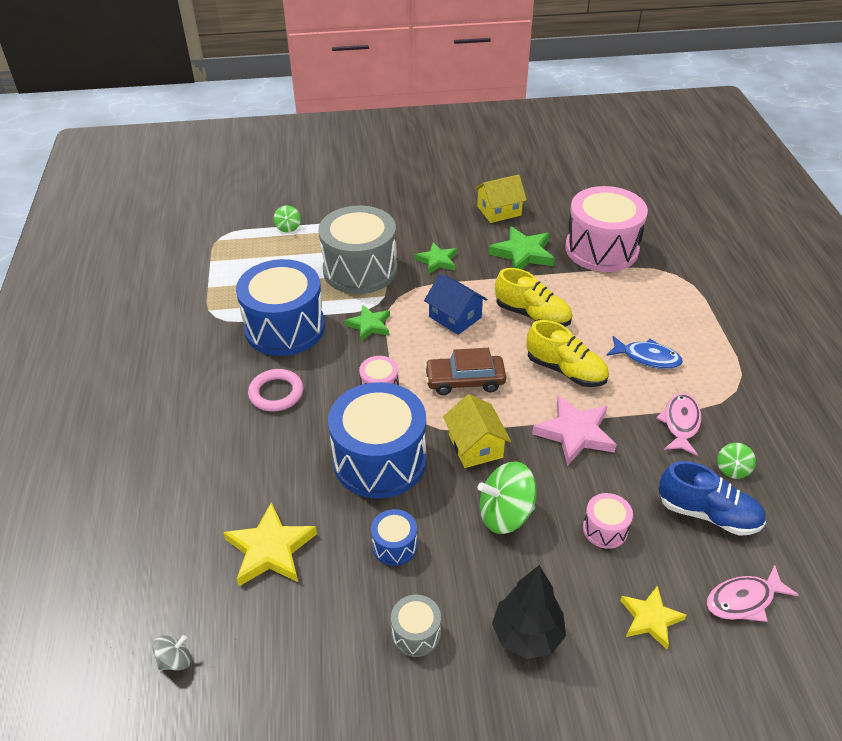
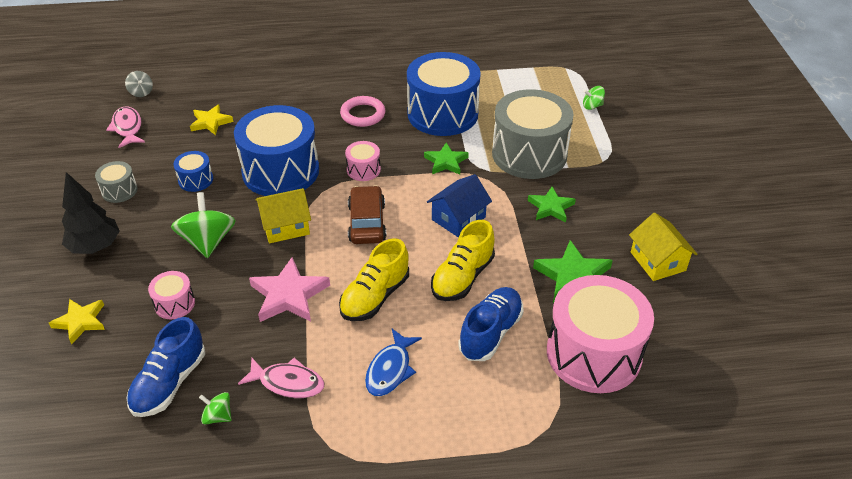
camera: 90 degrees right, 0 degrees up
yellow star [223,502,317,586] -> yellow star [190,104,233,135], size x0.65
pink fish [706,565,799,622] -> pink fish moved to [106,106,145,148]
none -> blue shoe [458,287,523,361]

